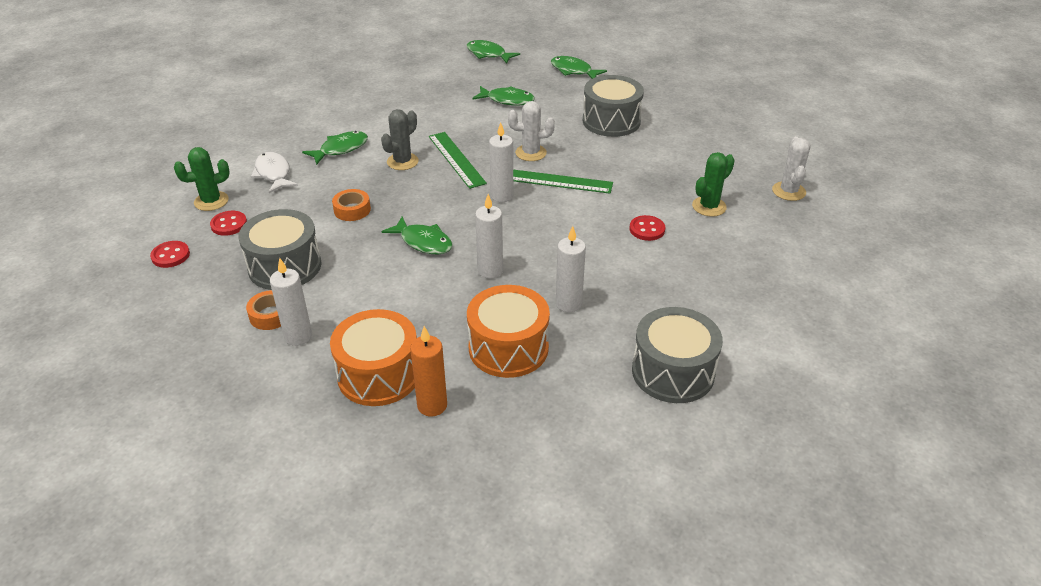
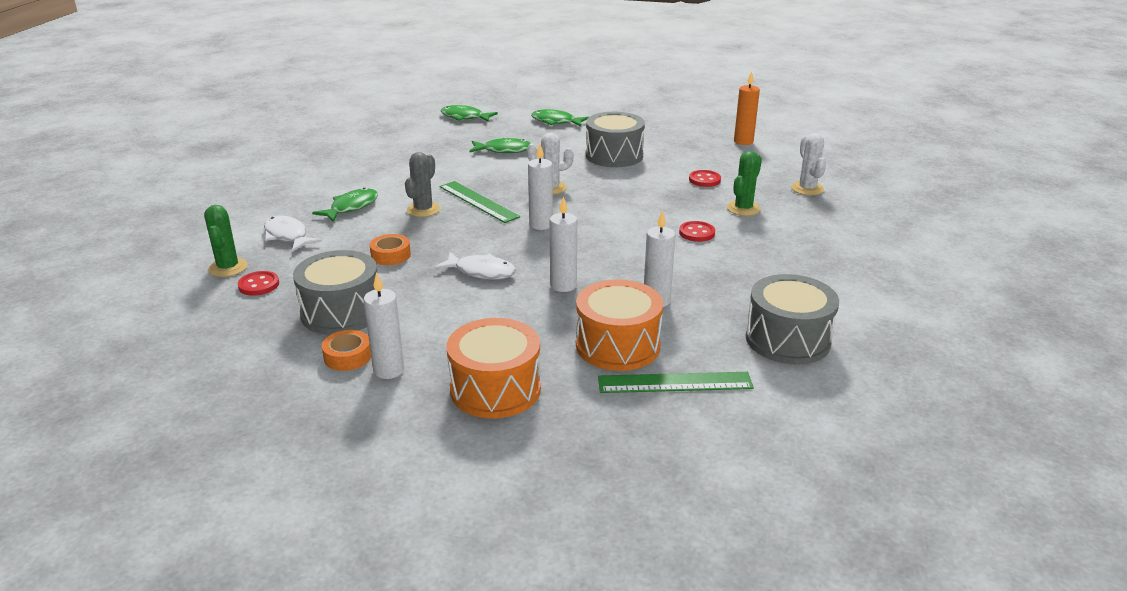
camera: 15 degrees left, 10 degrees down
red button [150,241,190,268] -> red button moved to [689,170,721,187]
green cactus [174,147,230,211] -> green cactus turned 60 degrees counterclockwise [204,205,248,277]
green fish [381,216,452,254] -> white fish [434,252,516,279]
orange candle [410,326,447,417] -> orange candle moved to [734,71,760,145]
green ruler [513,170,613,194] -> green ruler moved to [598,372,754,393]

